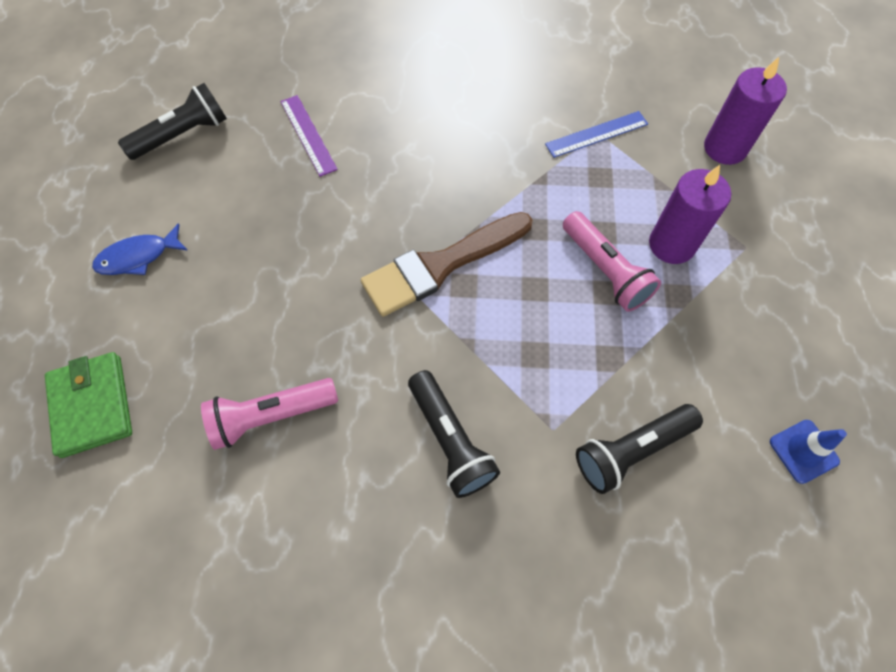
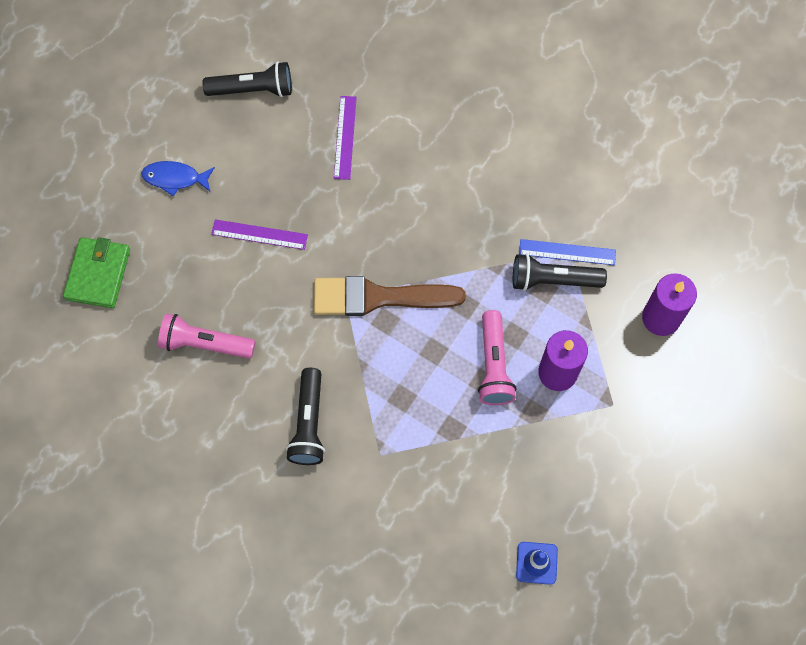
camera: 30 degrees right, 5 degrees up
black flashlight [576,404,703,494] -> black flashlight moved to [513,254,607,291]
none -> purple ruler [211,219,308,250]

